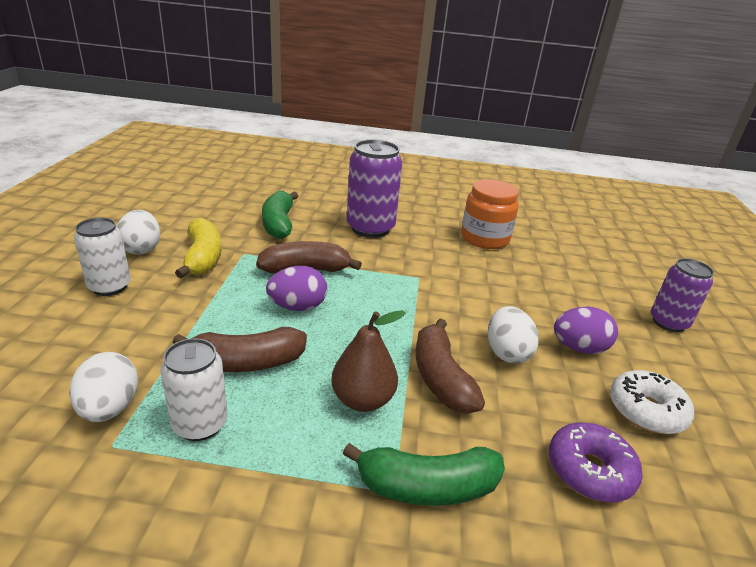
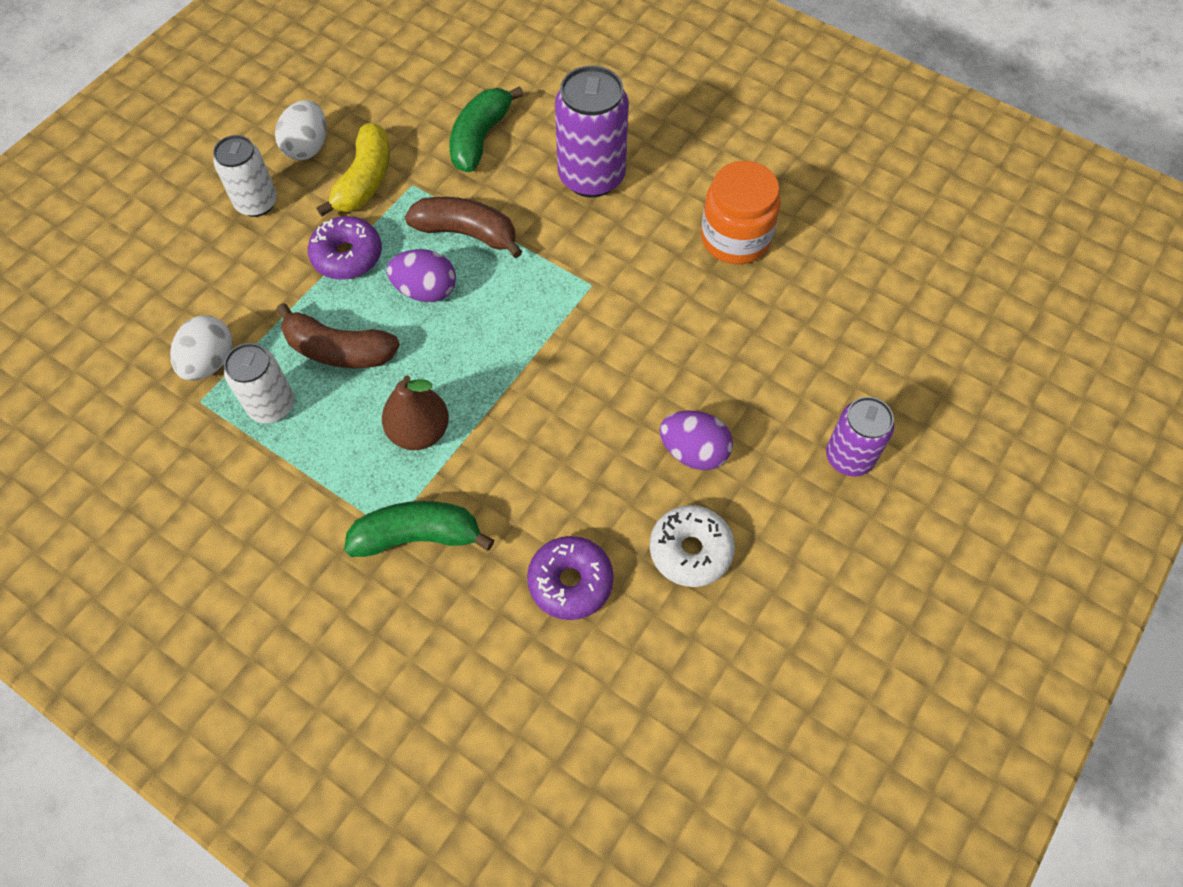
camera: 30 degrees right, 30 degrees up
green banana [343,443,505,506] -> green banana turned 150 degrees clockwise [344,501,494,557]
brown banana [416,319,485,414] -> none
white egg [488,306,539,364] -> none
none -> purple donut [308,216,382,280]

